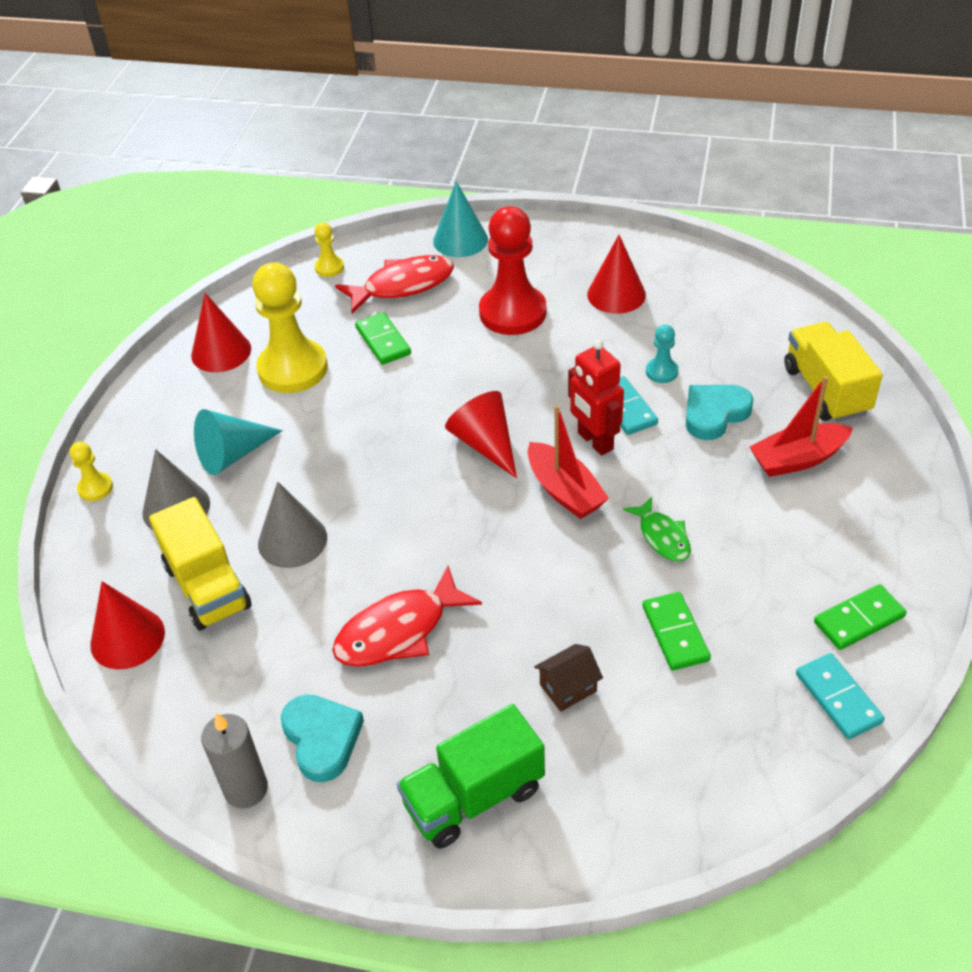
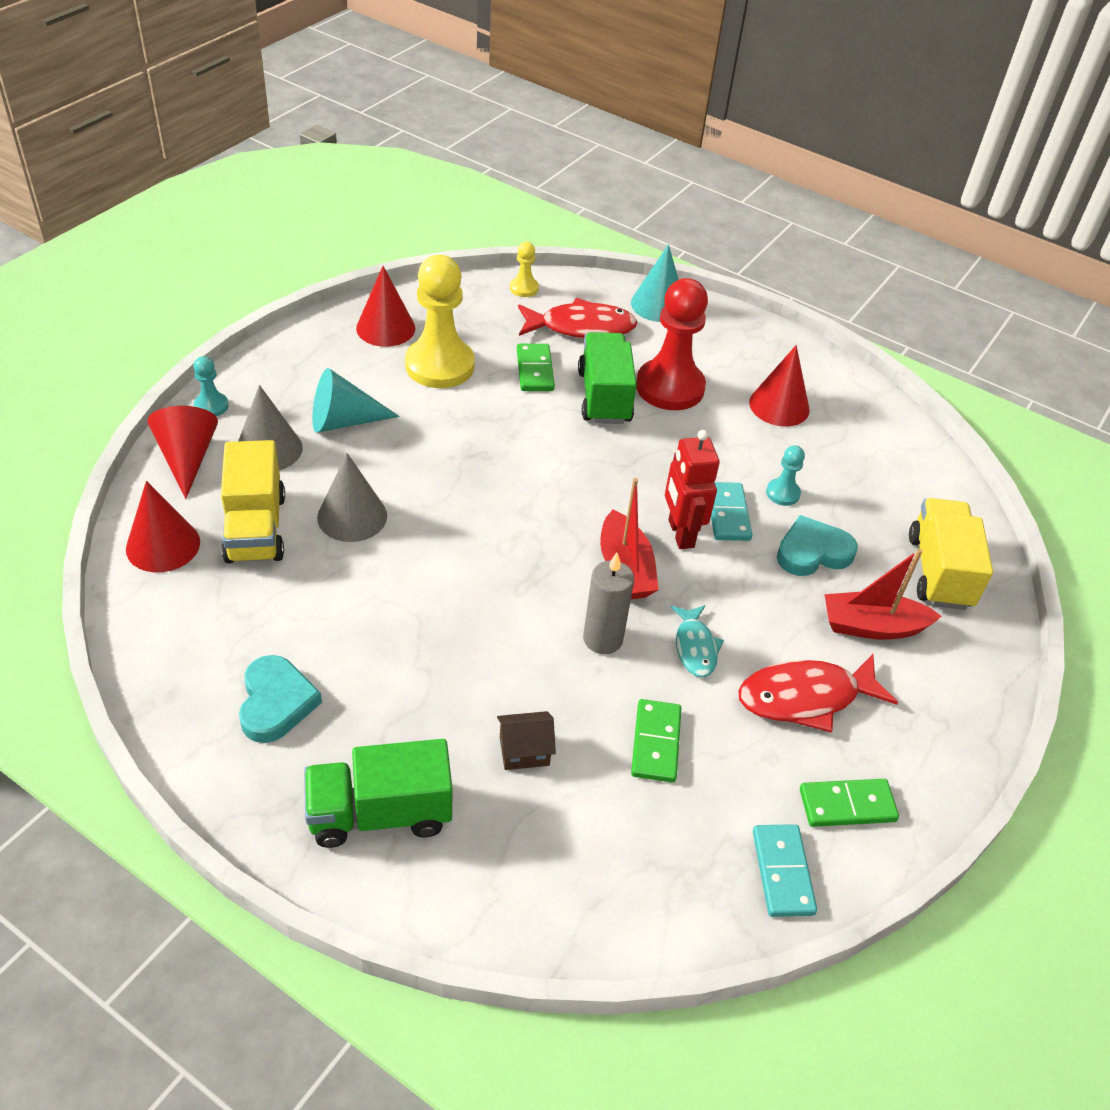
camera: 15 degrees right, 0 degrees up
yellow pawn [70,442,113,501] -> turquoise pawn [193,356,229,416]
grey candle [201,713,268,809] -> grey candle moved to [583,553,634,654]
red fish [332,566,482,667] -> red fish moved to [738,654,898,733]
red cone [445,391,517,479] -> red cone moved to [147,406,218,499]
green fish [623,497,691,562] -> turquoise fish [671,605,724,677]
none -> green truck [578,332,637,424]

